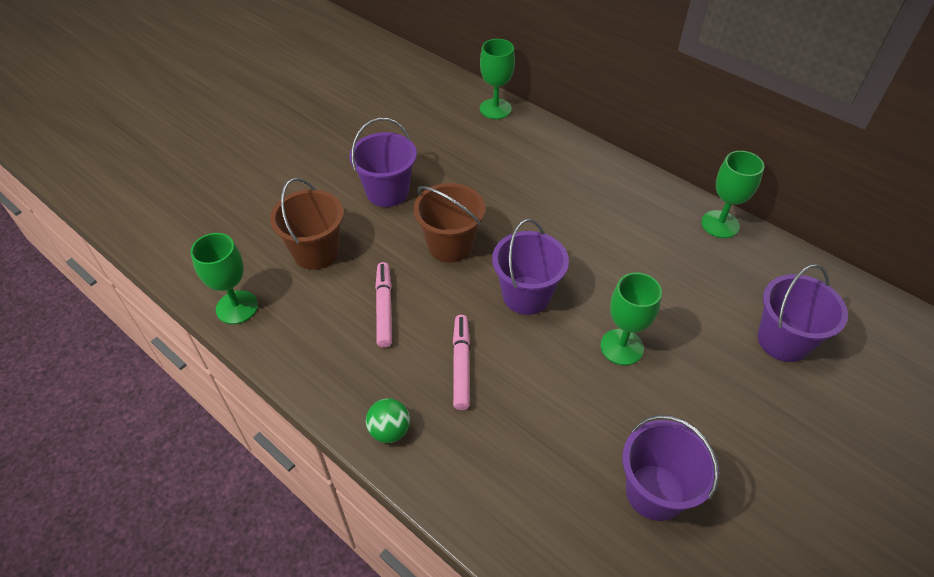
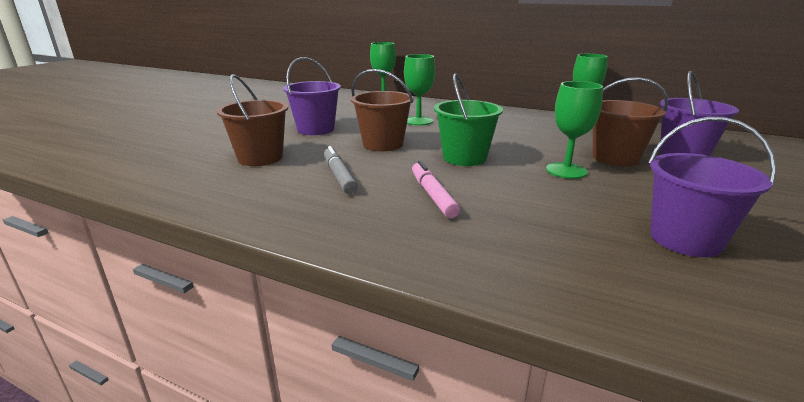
camera: 15 degrees left, 25 degrees down
green goblet [190,233,258,324] -> green goblet moved to [404,54,435,126]
green ball [366,398,410,443] -> none
pink marker [375,262,392,348] -> grey marker [324,146,358,194]
purple bucket [492,219,569,315] -> green bucket [434,73,503,166]
none -> brown bucket [593,77,668,167]

